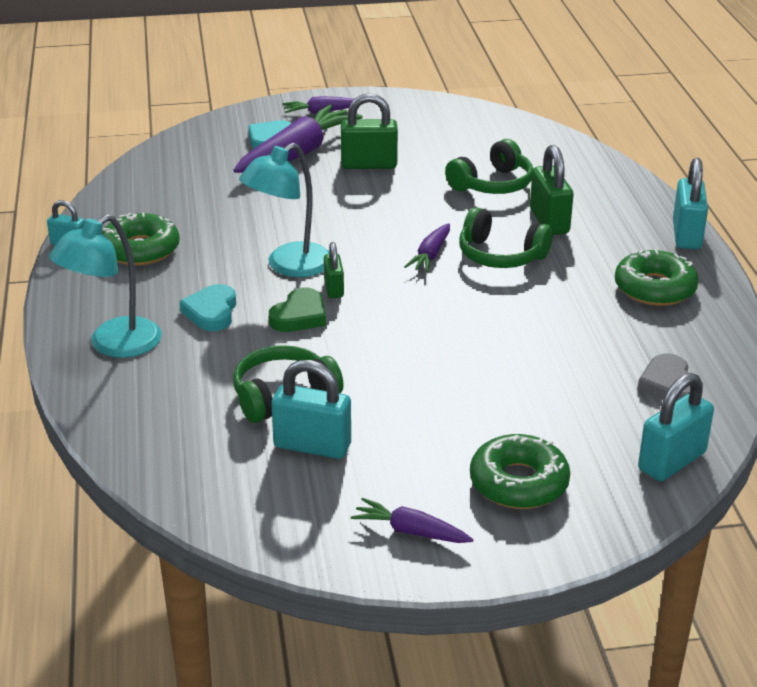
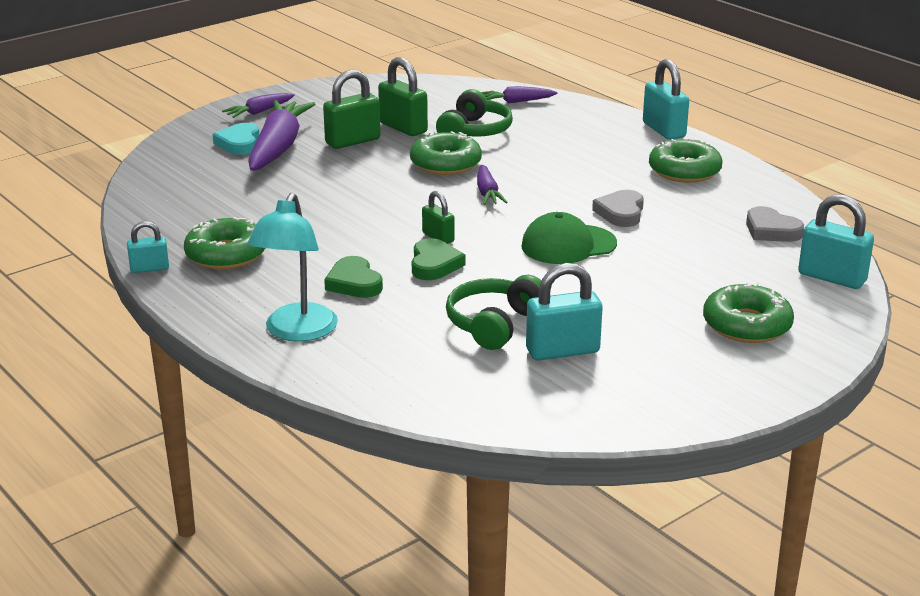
camera: 30 degrees left, 5 degrees down
turquoise heart [180,284,236,331] -> green heart [324,256,383,298]
turquoise lamp [239,143,329,277] -> none
purple carrot [351,498,473,543] -> purple carrot moved to [481,86,557,103]
green headphones [459,207,553,268] -> none
green padlock [530,145,574,235] -> green padlock moved to [378,57,428,136]
turquoise padlock [638,373,714,481] -> turquoise padlock turned 75 degrees counterclockwise [798,194,874,289]
none -> green donut [410,131,482,175]
none -> green cap [521,212,617,264]
none -> grey heart [592,190,644,227]

